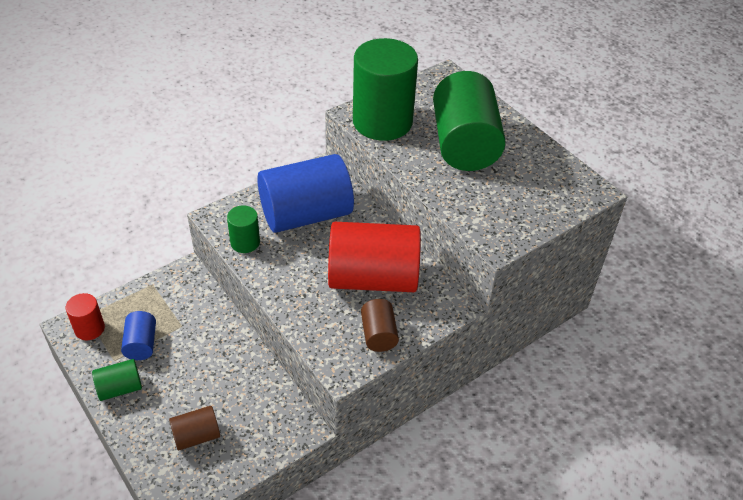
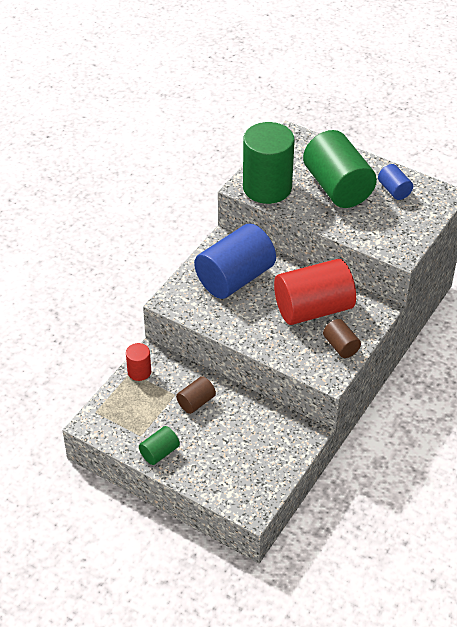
camera: 20 degrees left, 0 degrees up
red cylinder [66,293,105,340] -> red cylinder moved to [126,343,151,381]
blue cylinder [121,311,156,360] -> blue cylinder moved to [378,164,413,200]
brown cylinder [169,406,220,451] -> brown cylinder moved to [176,376,216,414]
green cylinder [227,205,260,253] -> none

